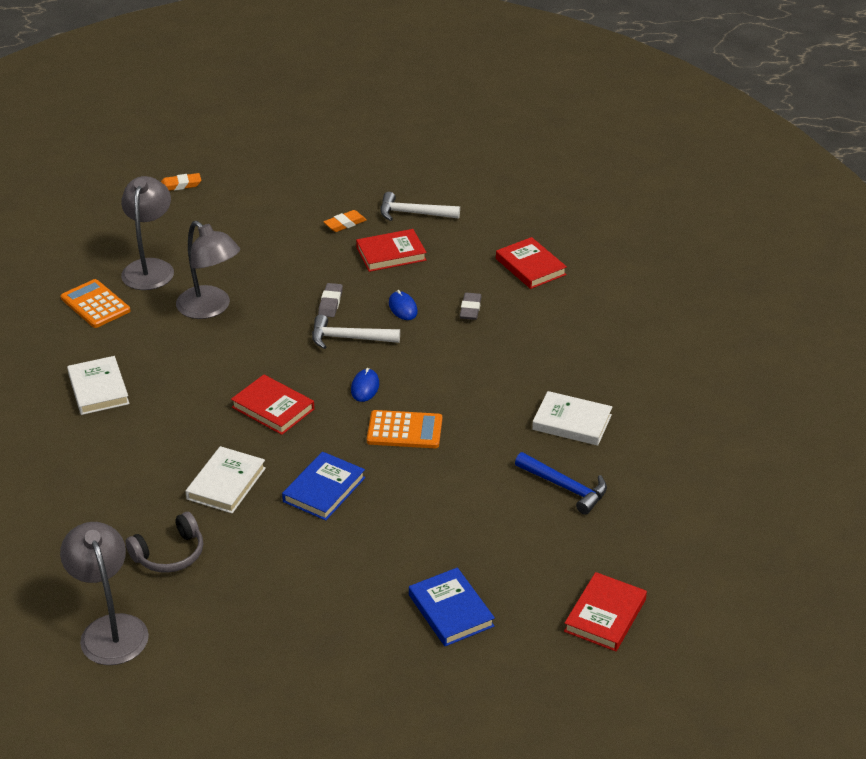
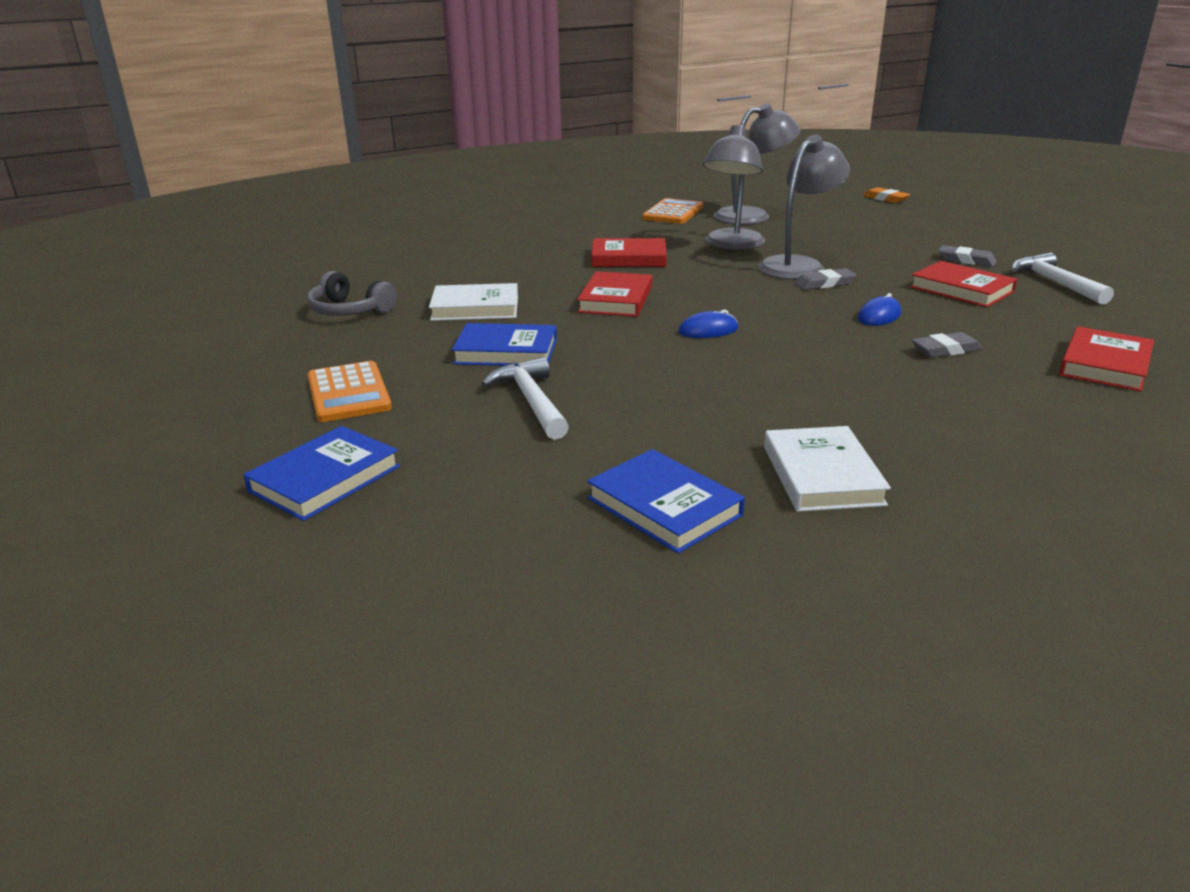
camera: 65 degrees right, 10 degrees down
grey lamp [60,522,149,665] -> grey lamp moved to [758,135,850,280]
white book [67,356,129,415] -> none
white hammer [312,315,400,349] -> white hammer moved to [482,357,569,440]
orange eraser [323,210,366,232] -> grey eraser [938,245,997,267]
orange calculator [367,410,442,448] -> orange calculator moved to [307,361,392,422]
blue hammer [515,452,607,515] -> blue book [587,449,745,553]
red book [564,572,647,651] -> red book moved to [591,238,667,267]

